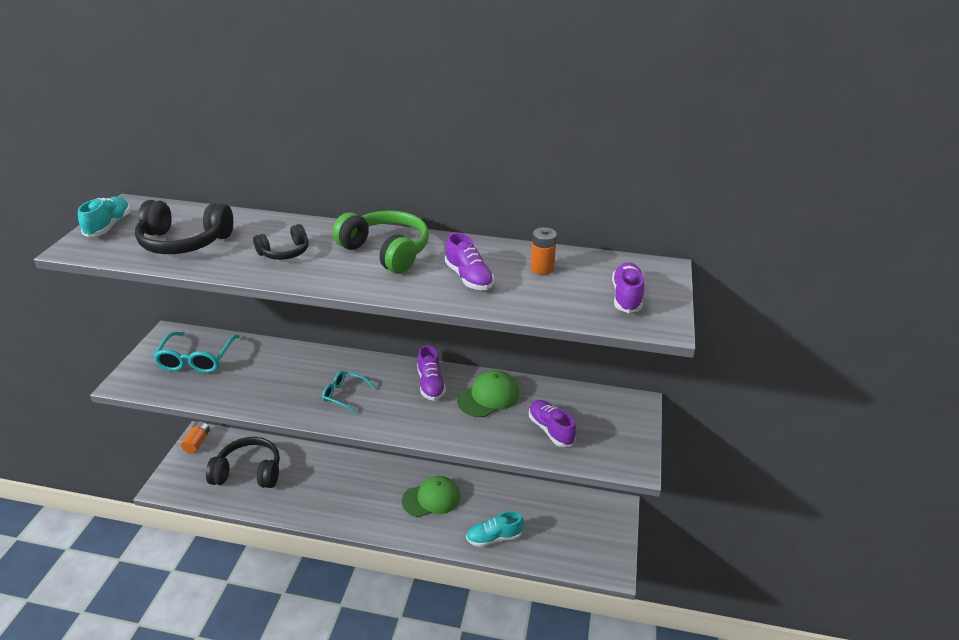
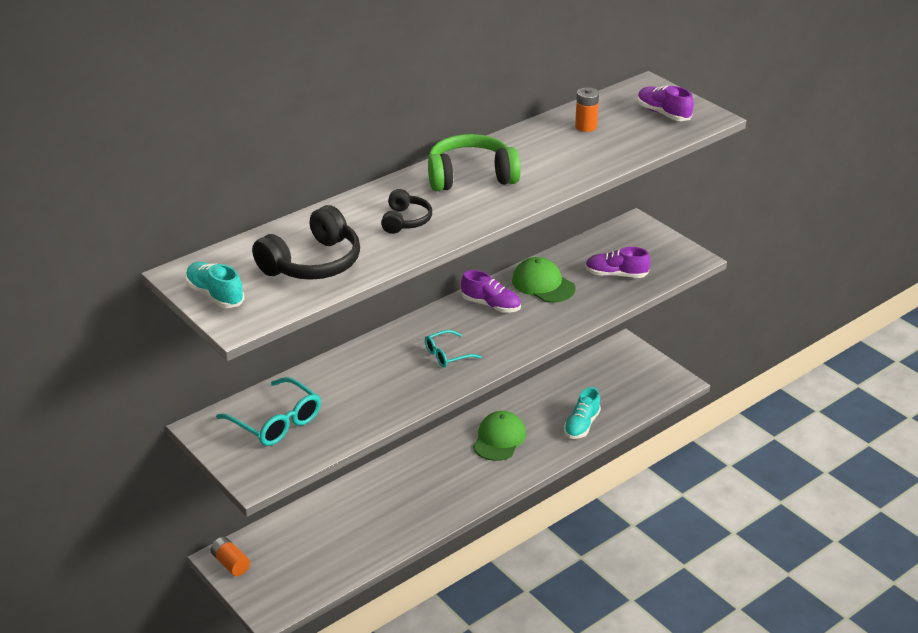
camera: 50 degrees left, 0 degrees up
black headphones [206,437,280,488] -> none
purple shoe [445,232,494,290] -> none
green cap [457,370,519,417] -> green cap turned 45 degrees counterclockwise [512,257,576,303]

